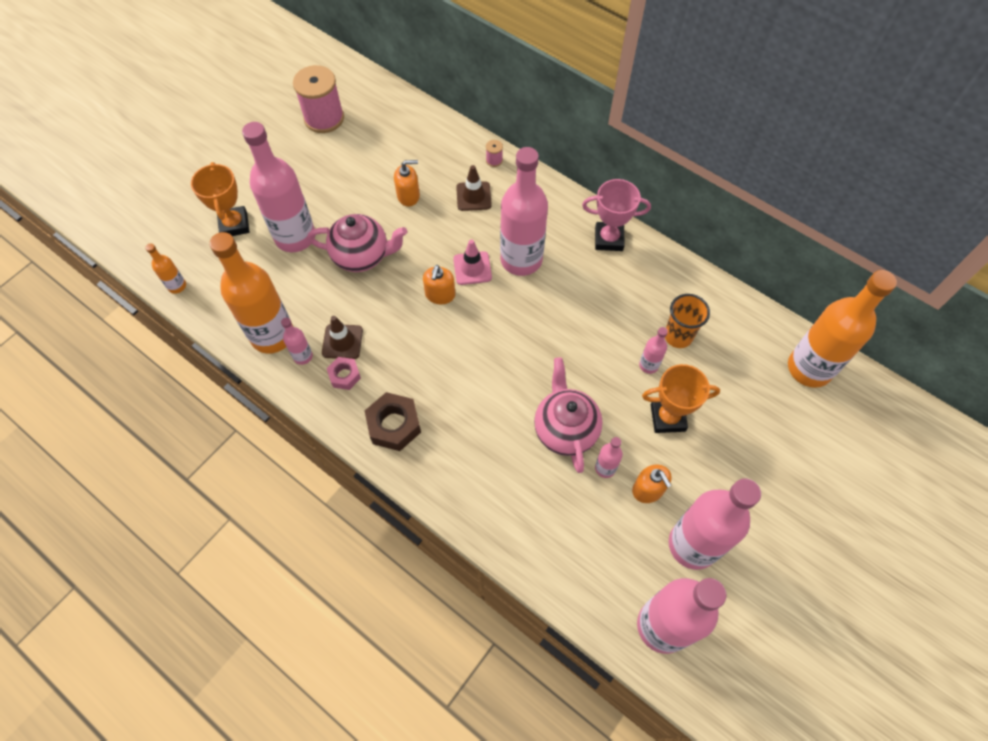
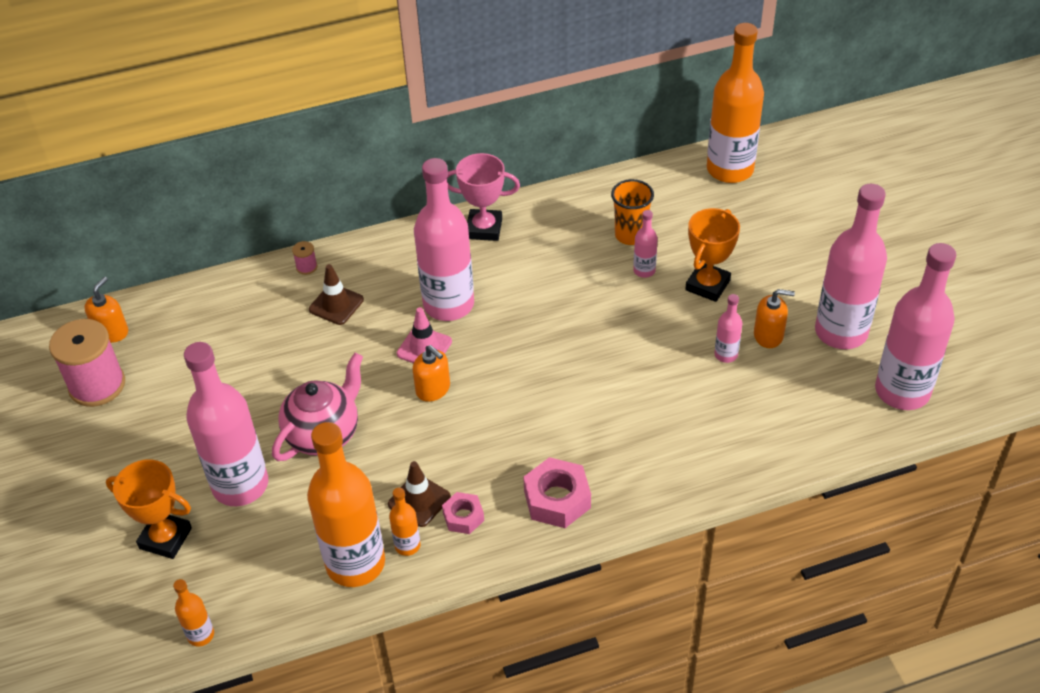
camera: 55 degrees left, 15 degrees down
pink bottle [281,318,313,365] -> orange bottle [389,488,421,556]
brown nut [365,392,421,451] -> pink nut [523,457,591,528]
orange soap dispenser [394,160,420,207] -> orange soap dispenser moved to [84,277,128,343]
pink teapot [534,357,603,473] -> none
pink trophy [582,179,651,251] -> pink trophy turned 60 degrees clockwise [447,153,520,241]

